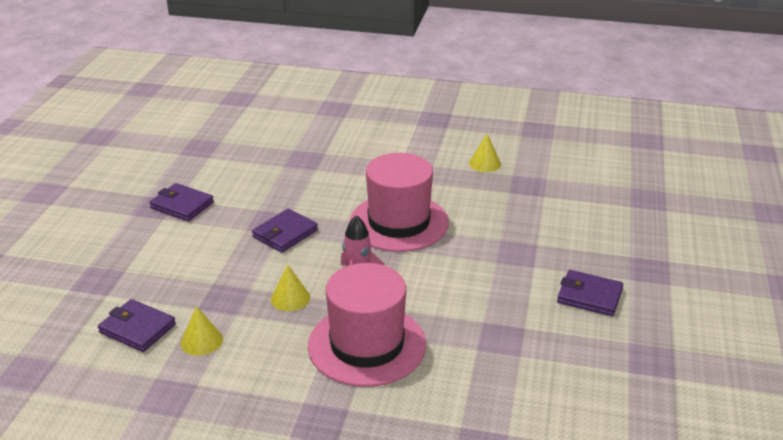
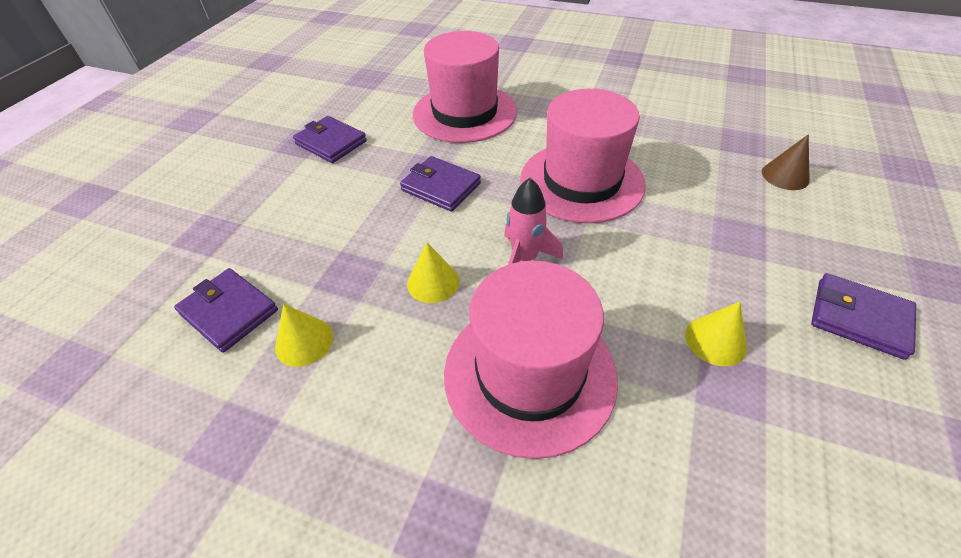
camera: 10 degrees right, 15 degrees up
purple wallet [252,209,318,253] -> purple wallet turned 75 degrees clockwise [400,156,481,212]
yellow cone [469,134,501,172] -> yellow cone moved to [685,301,747,366]
none -> pink hat [413,31,517,143]
none -> brown cone [762,134,810,190]

